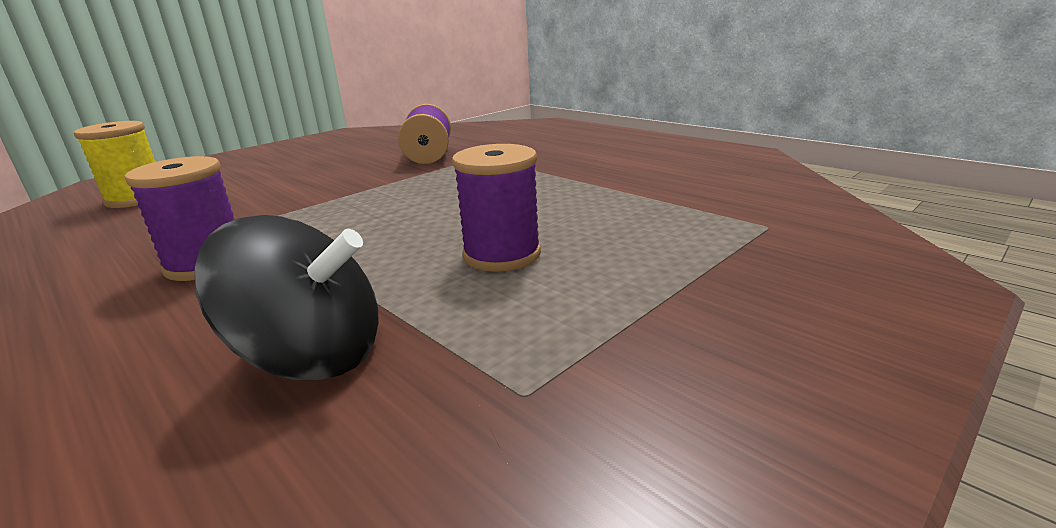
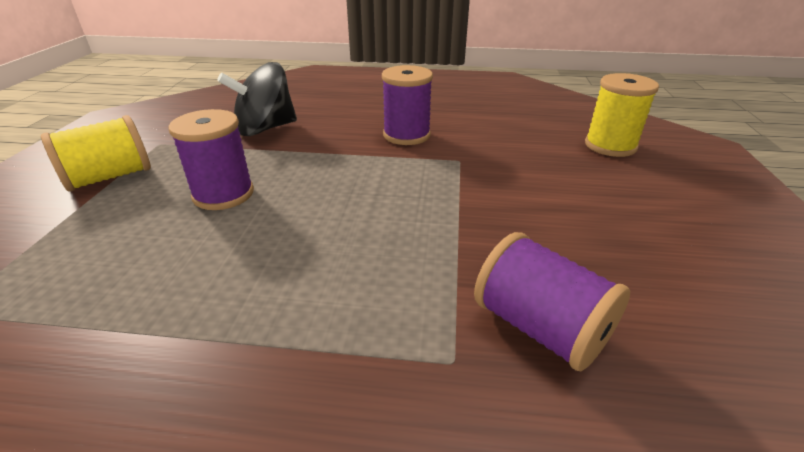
camera: 140 degrees right, 10 degrees up
none -> yellow spool [41,115,151,192]

